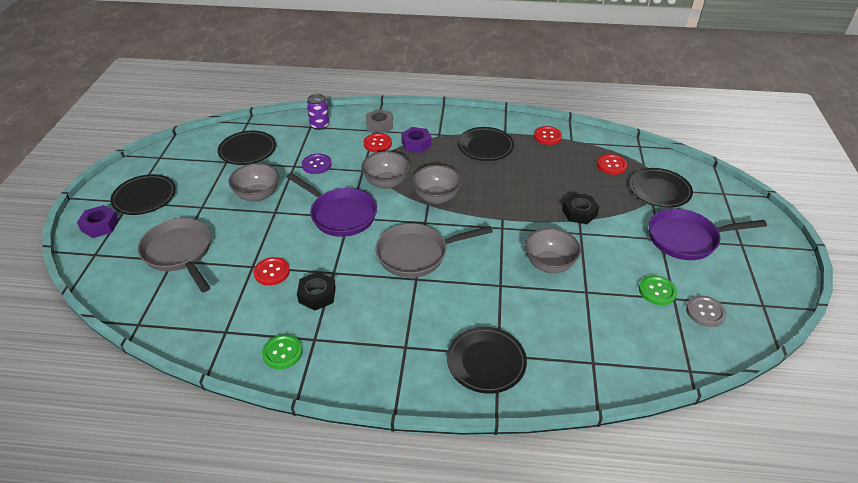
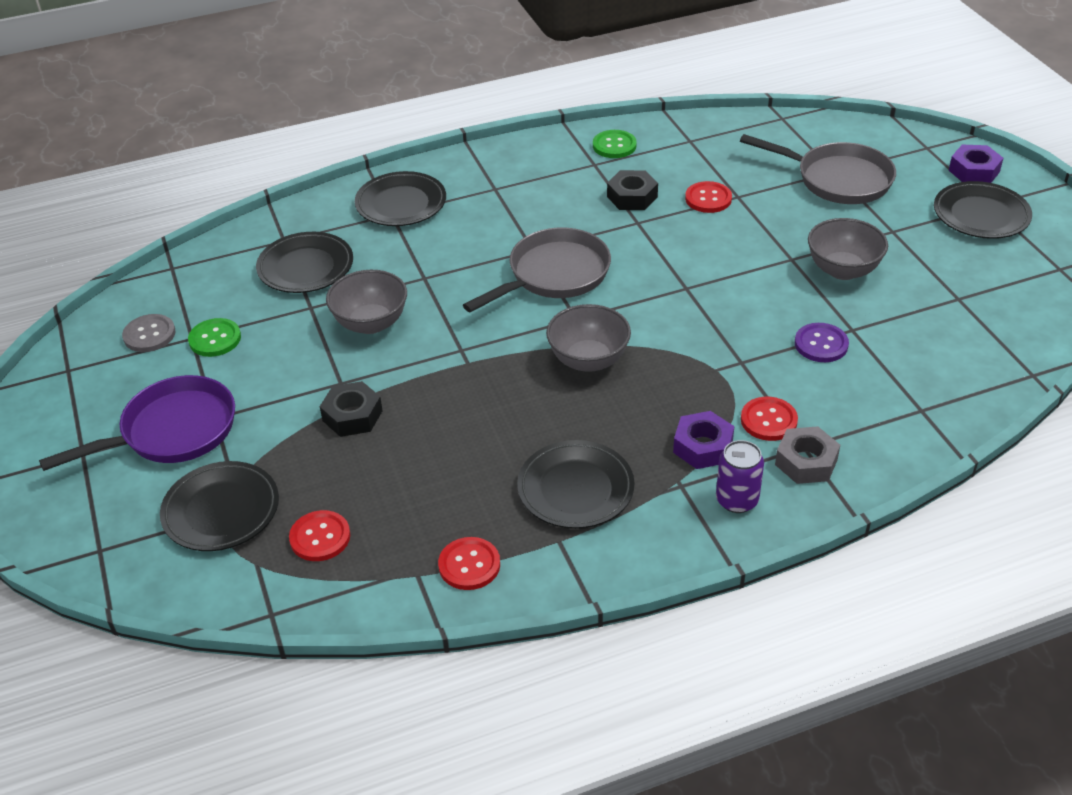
camera: 155 degrees right, 0 degrees up
black plate [218,131,276,165] -> black plate moved to [256,232,353,293]
purple pan [286,173,377,237] -> none
purple can [307,94,330,130] -> purple can moved to [716,440,764,513]
grey bowl [361,151,410,189] -> none

